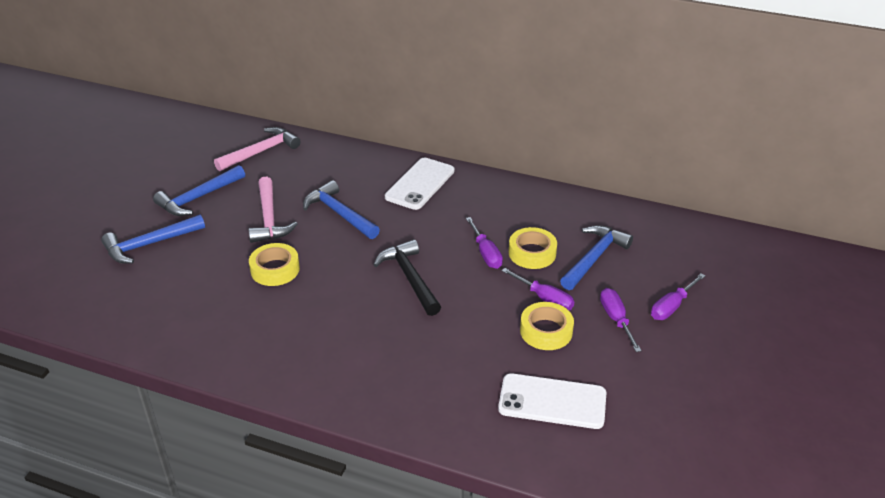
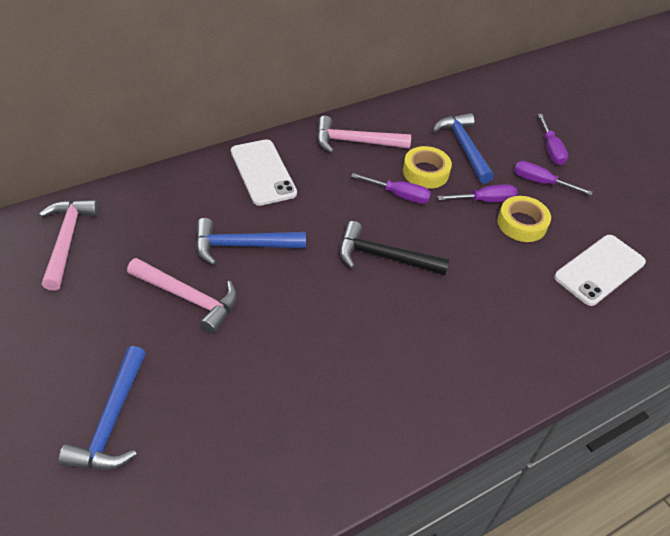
camera: 55 degrees left, 10 degrees up
blue hammer [153,165,245,216] -> none
yellow tape [249,243,300,286] -> none
none -> pink hammer [317,116,411,153]

